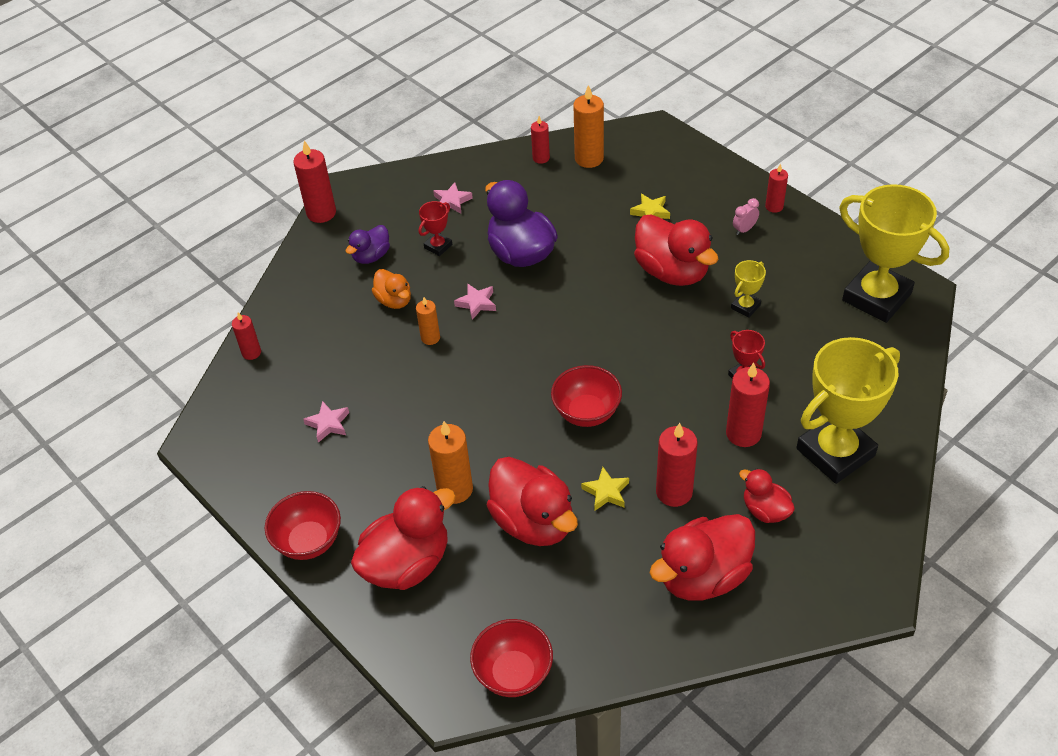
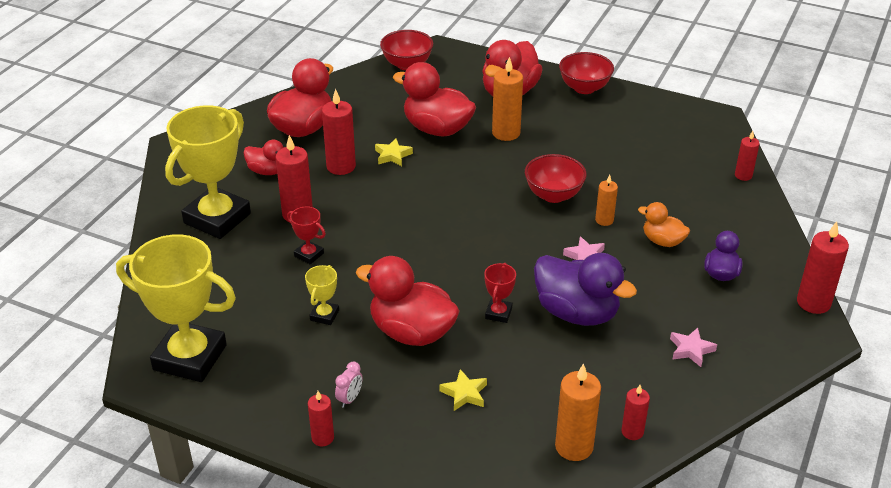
camera: 155 degrees right, 10 degrees down
pink star [303,401,349,443] -> none
red trophy [419,201,452,256] -> red trophy moved to [484,263,516,323]
red bowl [551,365,622,427] -> red bowl moved to [525,154,587,203]

